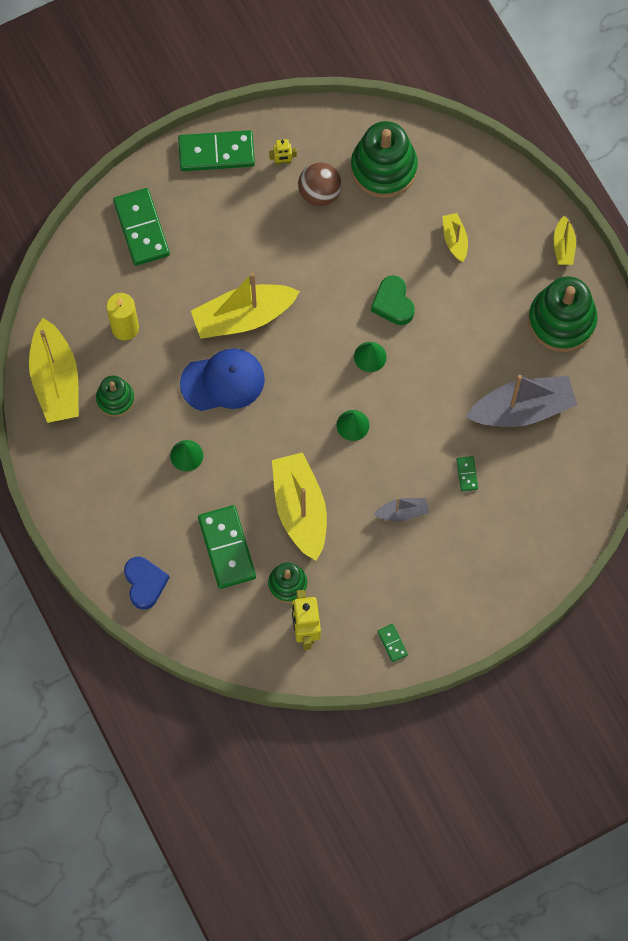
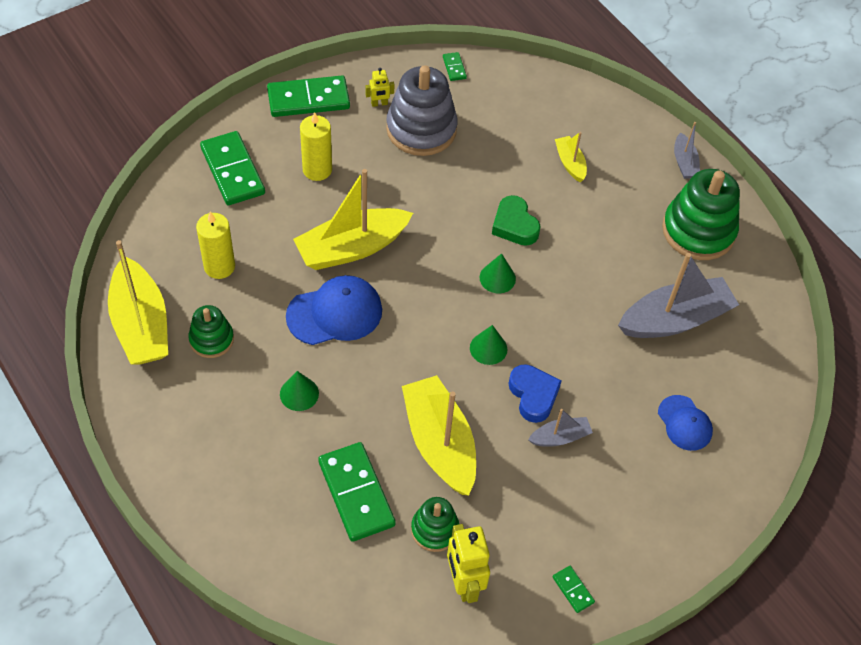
camera: 10 degrees left, 15 degrees down
blue heart [124,557,169,609] -> blue heart moved to [508,364,562,423]
brown ball [298,162,342,206] -> grey stacking toy [386,65,458,156]
green stacking toy [351,121,418,198] -> none
green domino [456,456,478,491] -> green domino moved to [443,52,467,81]
yellow boat [553,216,576,265] -> grey boat [674,122,700,179]
none -> yellow candle [300,112,332,181]
none -> blue cap [658,395,713,451]

